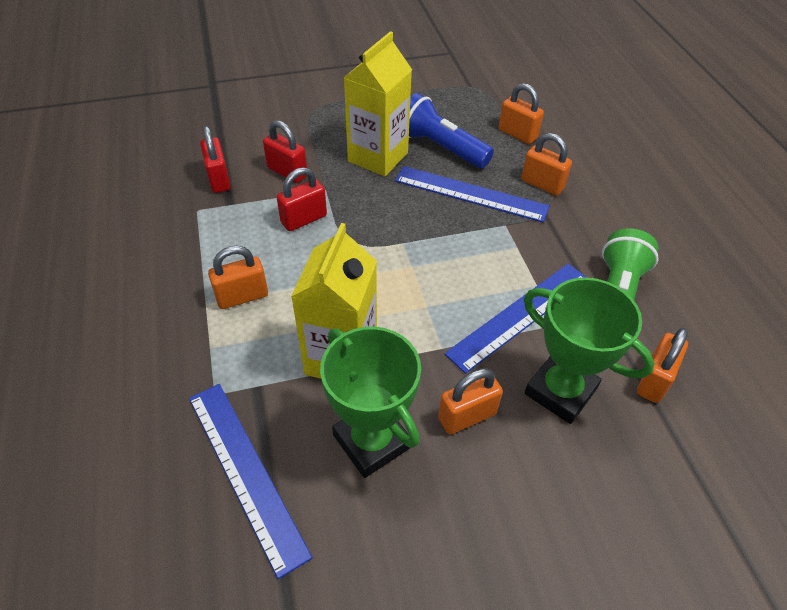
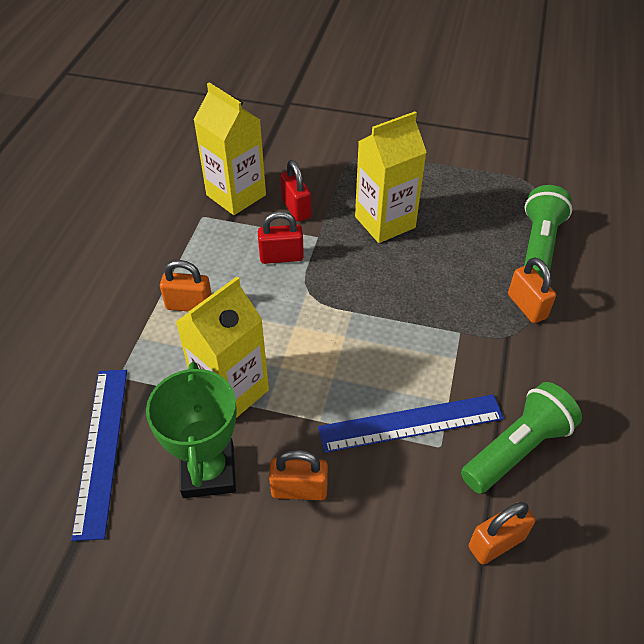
camera: 30 degrees right, 0 degrees up
red padlock [200,126,231,193] -> yellow carton [194,82,266,215]
blue ruler [395,166,550,223] -> none
blue flashlight [409,93,494,168] -> none
orange padlock [499,83,544,144] -> green flashlight [524,185,572,278]
green trophy [524,277,655,424] -> none

